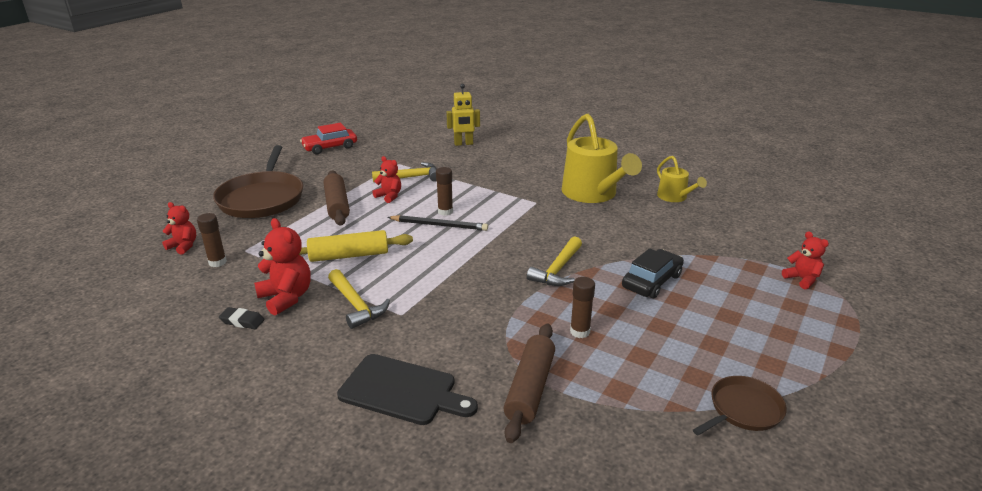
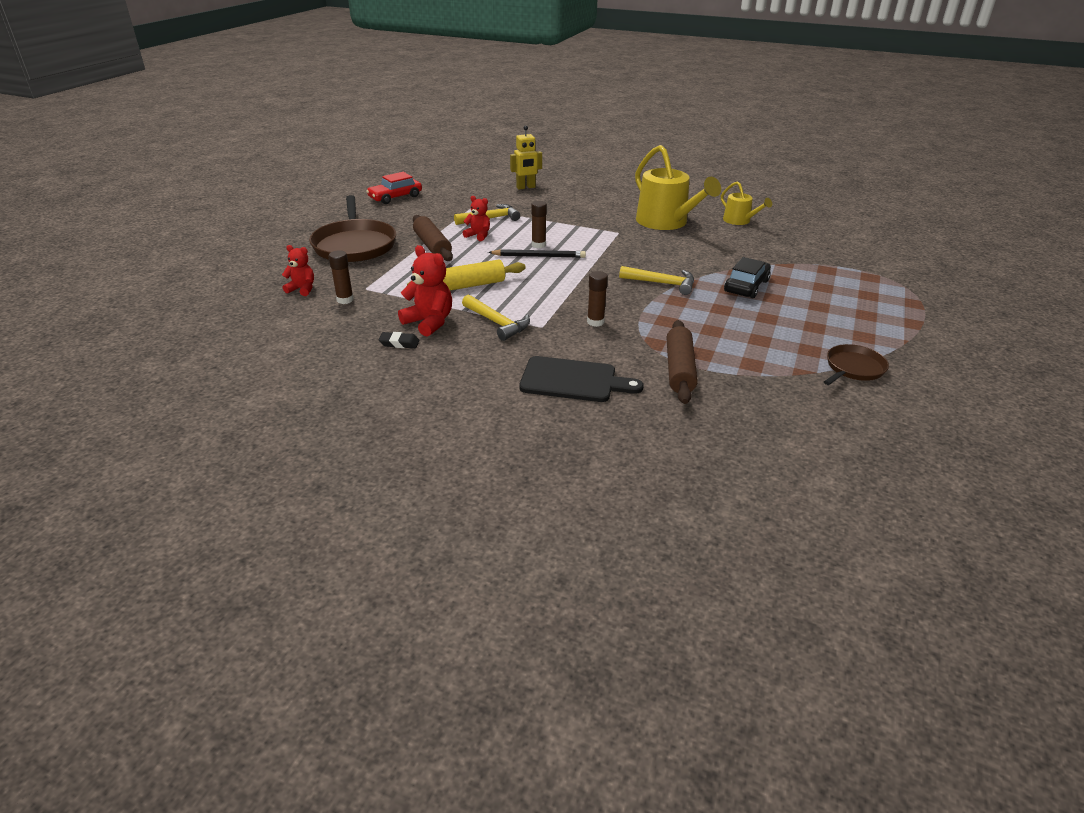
camera: 10 degrees left, 5 degrees up
yellow hammer [527,236,582,286] -> yellow hammer turned 90 degrees counterclockwise [619,266,694,295]
brown glue stick [570,277,595,338] -> brown glue stick moved to [587,271,608,327]
red teddy bear [782,231,829,289] -> none

